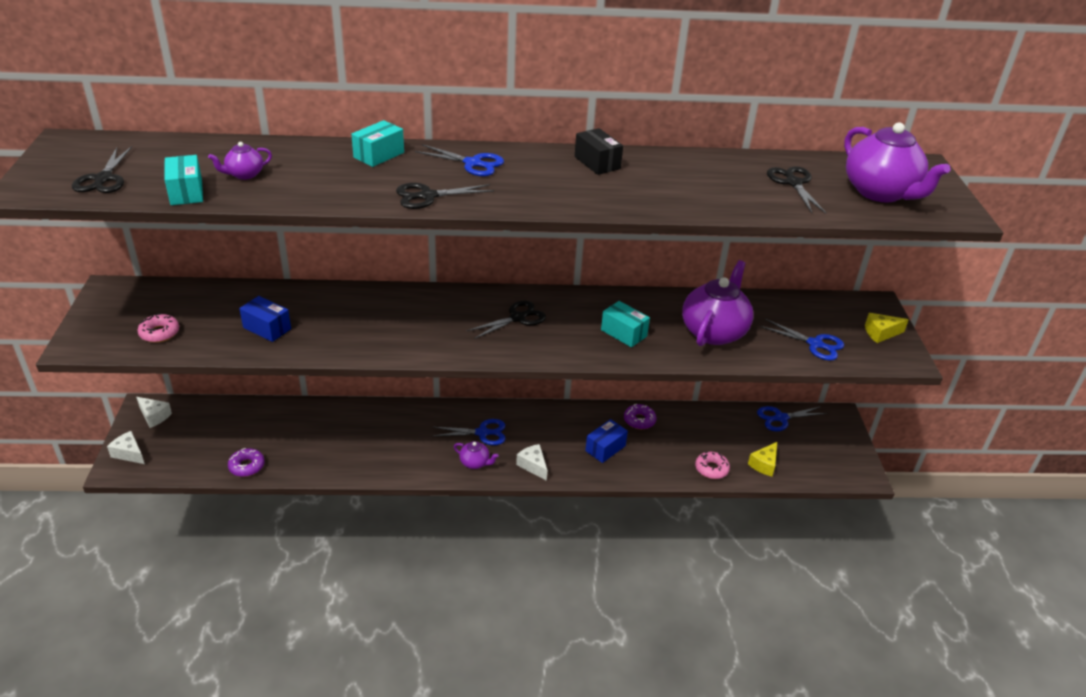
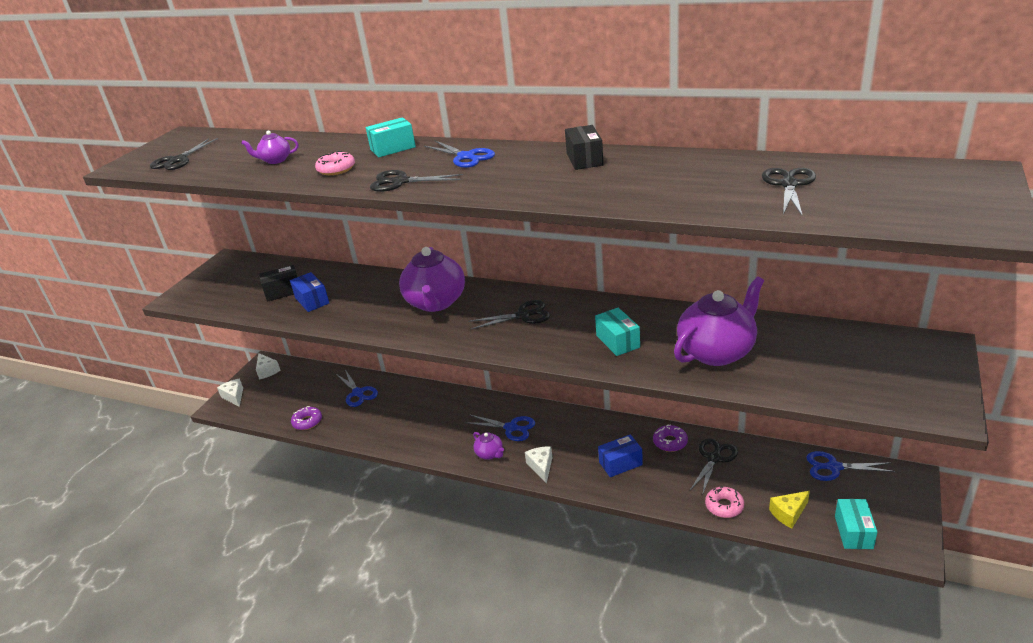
camera: 30 degrees right, 5 degrees down
pink donut [137,313,179,343] -> pink donut moved to [315,151,355,175]
turquoise box [165,155,203,205] -> turquoise box moved to [835,499,877,549]
blue scissors [760,319,844,361] -> blue scissors moved to [336,370,378,407]
purple teapot [844,122,951,202] -> purple teapot moved to [399,247,465,312]
yellow cheese [865,313,909,343] -> none
none -> black box [259,265,297,302]
none -> black scissors [690,438,738,495]

